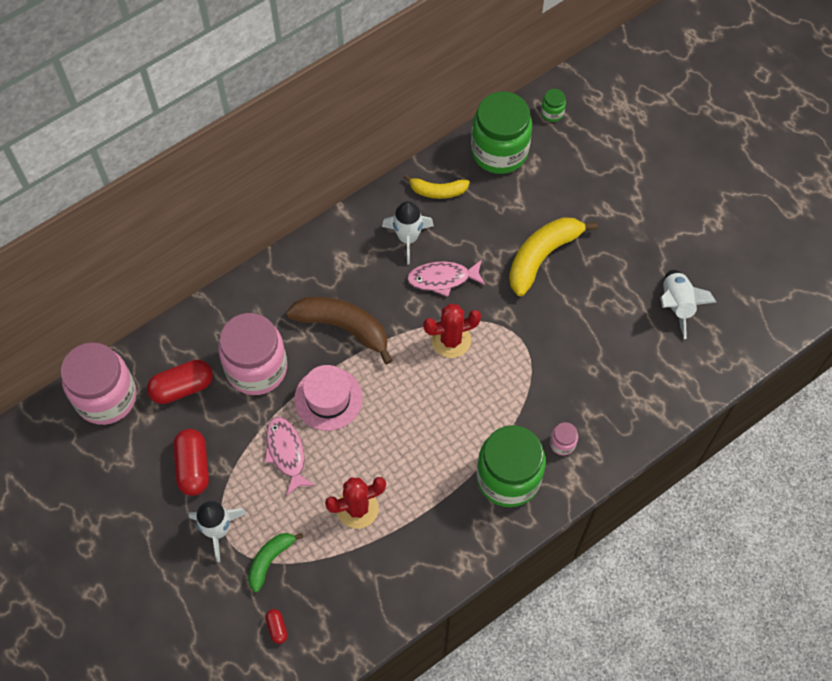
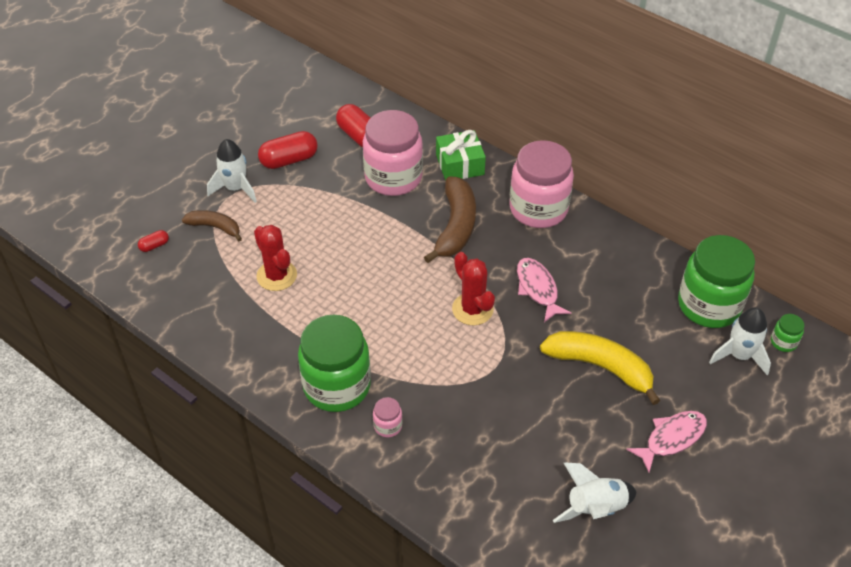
camera: 75 degrees right, 15 degrees down
pink jar [61,342,137,425] -> pink jar moved to [509,140,574,228]
green banana [248,533,303,592] -> brown banana [182,210,242,241]
pink fish [264,417,315,496] -> pink fish moved to [626,411,707,473]
pink hat [294,365,363,431] -> none
white rocket [382,201,434,265] -> white rocket moved to [709,308,771,375]
yellow banana [404,174,470,199] -> none
none -> green gift [436,130,486,181]

